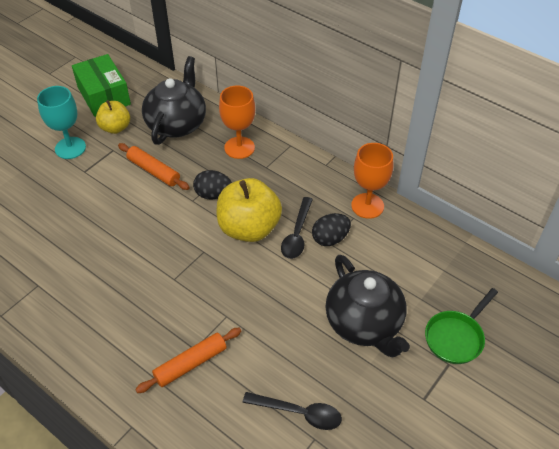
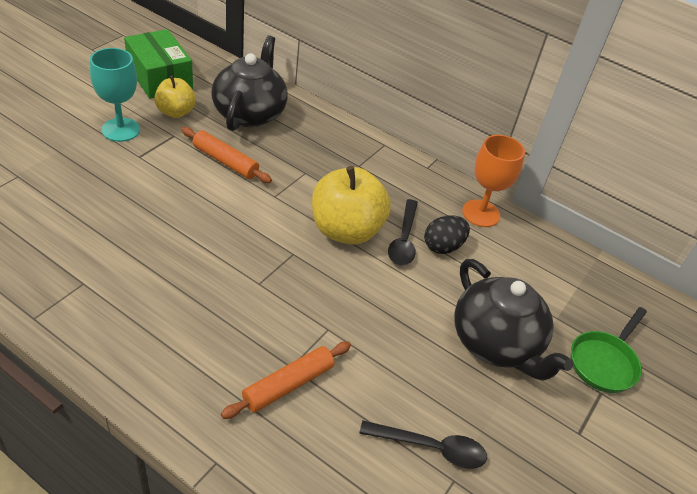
camera: 10 degrees left, 5 degrees down
black egg [193,170,232,199] -> none
orange goblet [219,86,255,159] -> none

